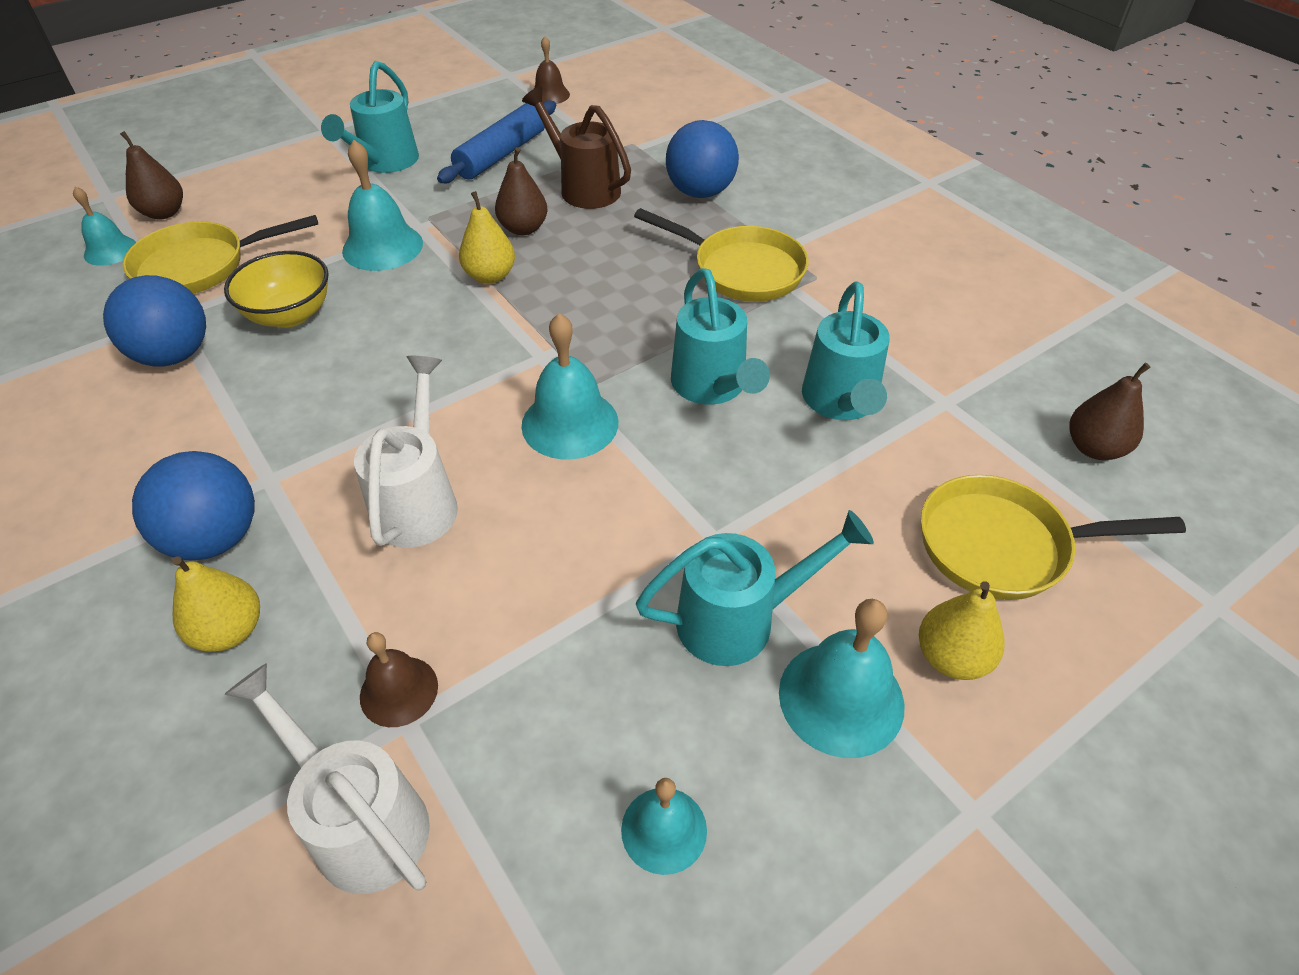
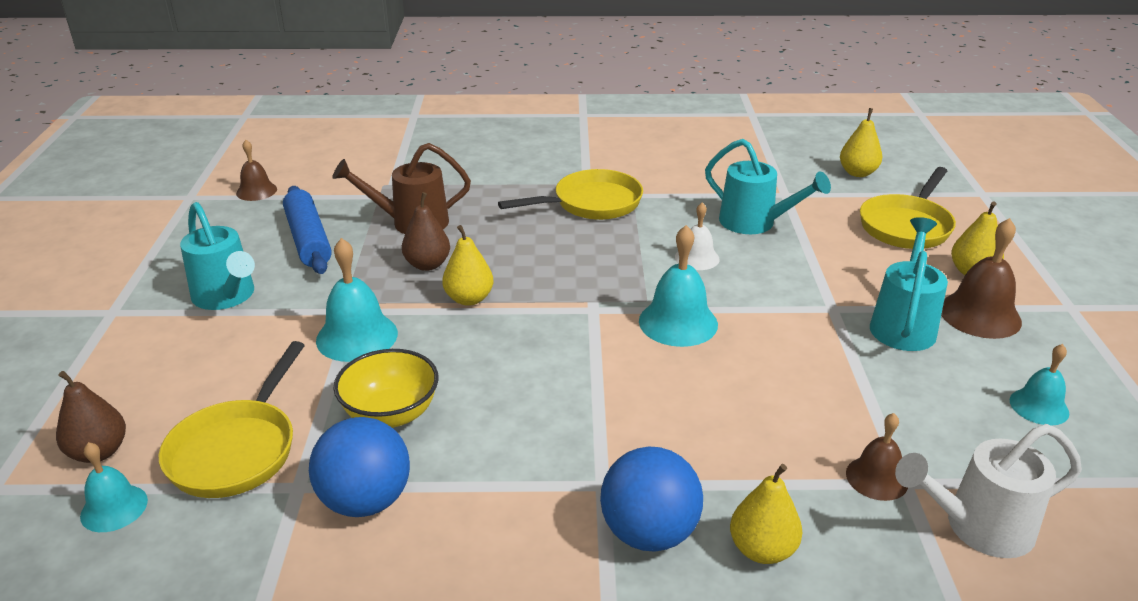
camera: 55 degrees left, 15 degrees down
white watering can [354,356,458,548] -> none
blue ball [666,120,739,198] -> none
turquoise watering can [671,268,770,405] -> white bell [675,202,720,270]
turquoise bell [779,599,904,758] -> brown bell [941,218,1022,339]
brown pear [1069,363,1151,460] -> yellow pear [840,108,882,177]

